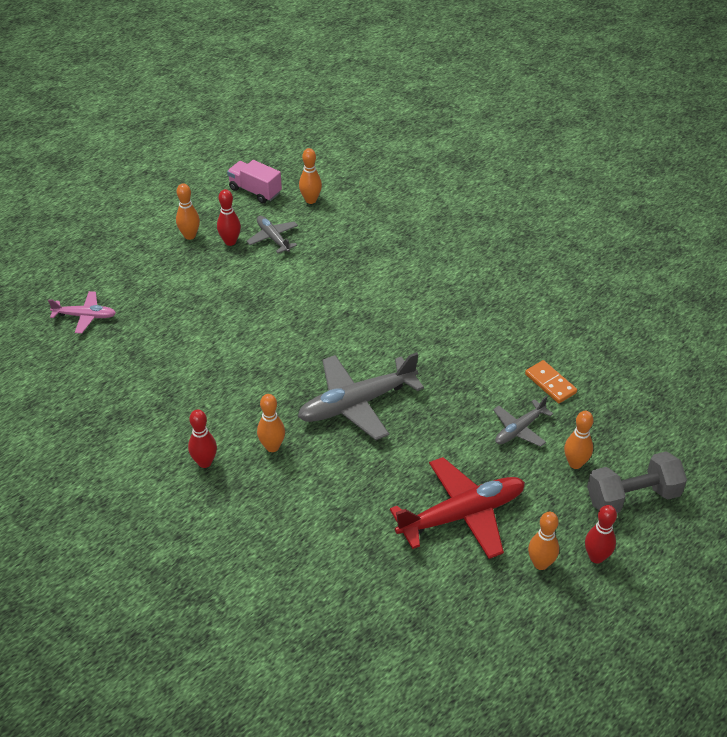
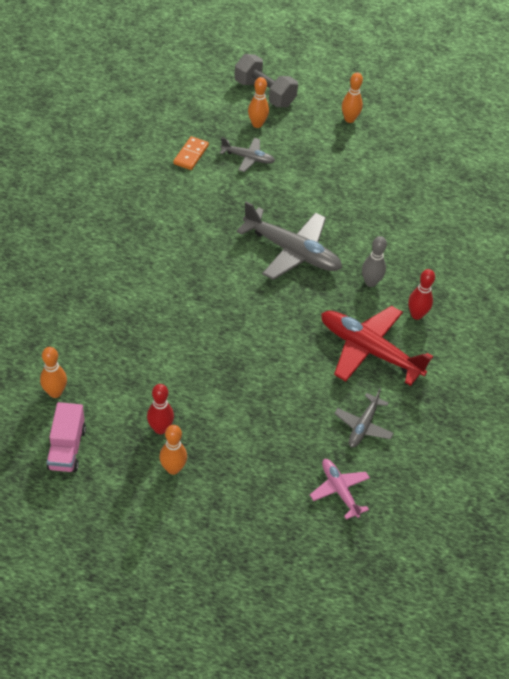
camera: 125 degrees left, 5 degrees up
grey plane [247,216,298,253] -> grey plane moved to [334,389,394,447]
orange bowling pin [257,394,285,452] -> grey bowling pin [362,236,387,287]
red plane [390,457,525,559] -> red plane moved to [321,306,433,386]
red bowling pin [585,505,617,563] -> none

